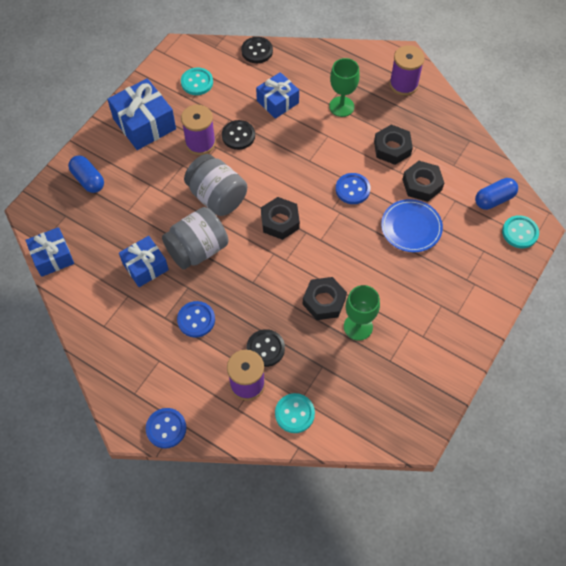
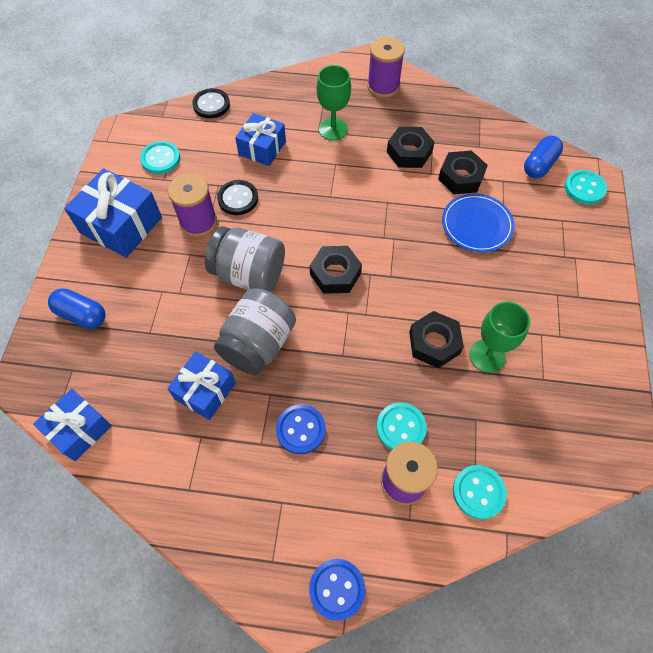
camera: 25 degrees left, 0 degrees up
black button [247,329,285,367] -> turquoise button [376,402,427,450]
blue button [336,173,370,204] -> none

